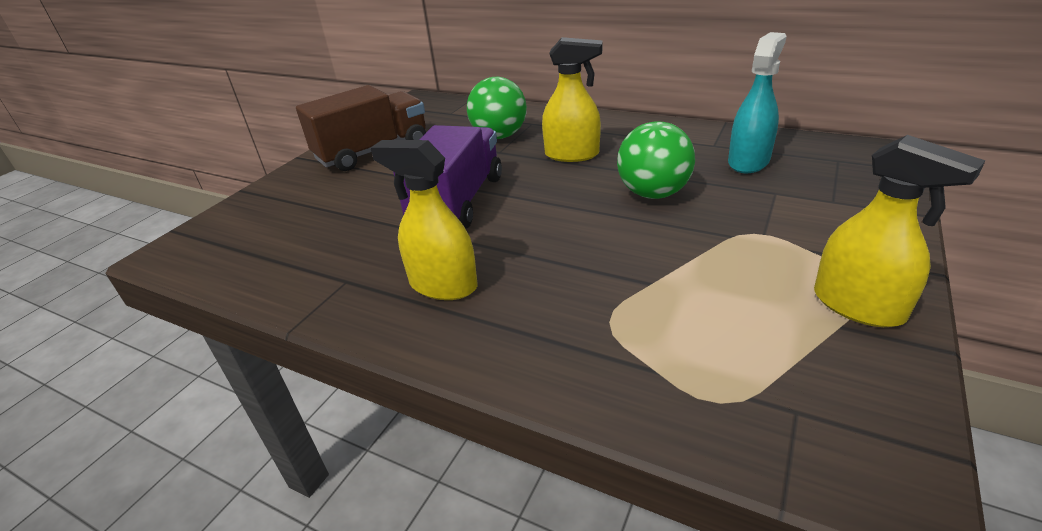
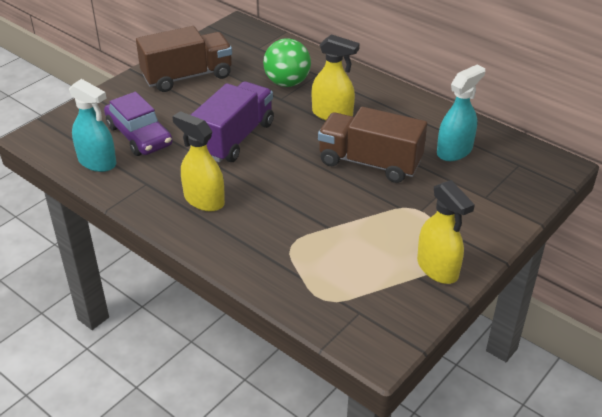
camera: 10 degrees right, 5 degrees up
green ball [617,121,695,199] -> brown truck [318,107,427,183]
none -> turquoise spray bottle [69,79,116,172]
none -> purple car [104,92,173,156]

